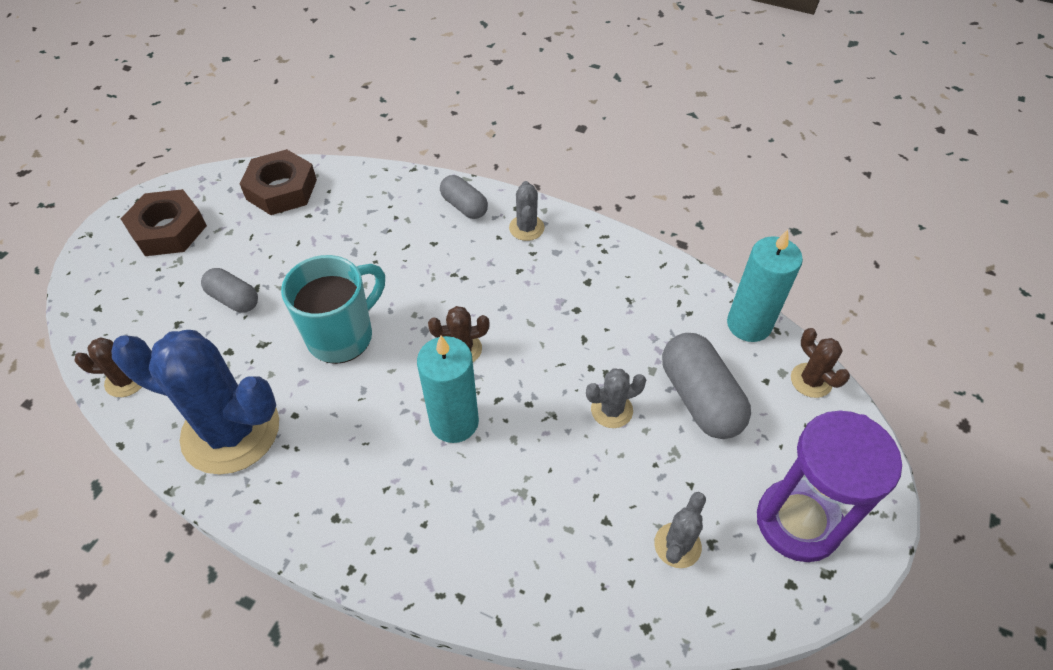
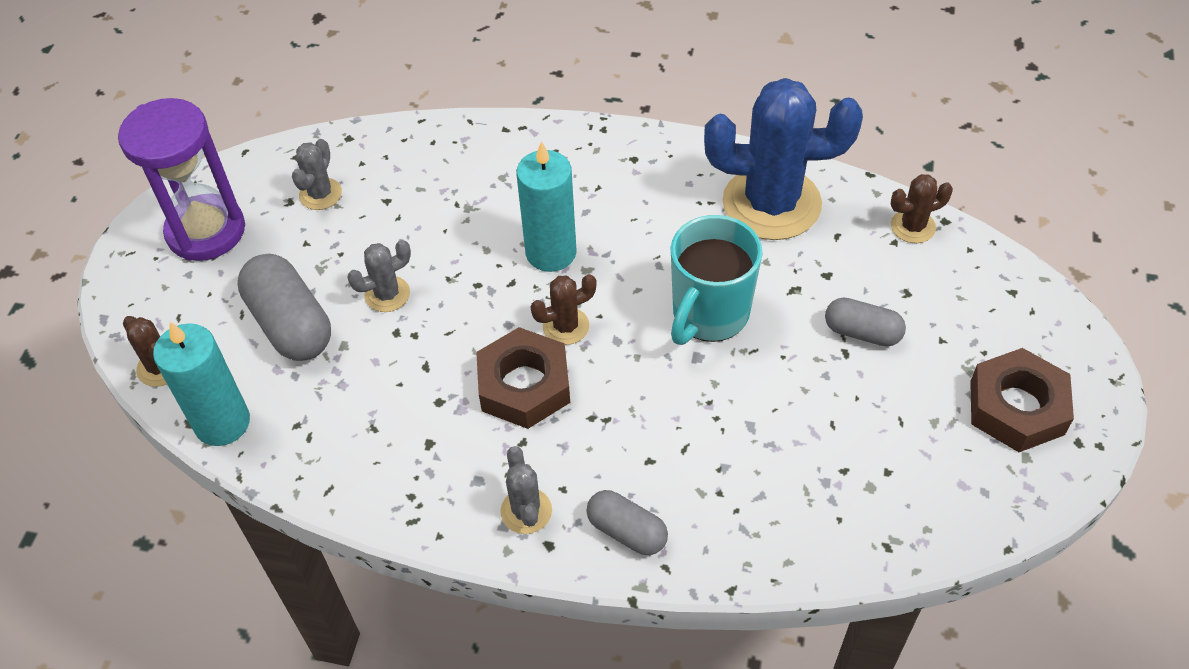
camera: 170 degrees right, 0 degrees up
brown nut [240,149,317,215] -> brown nut moved to [476,327,570,429]

